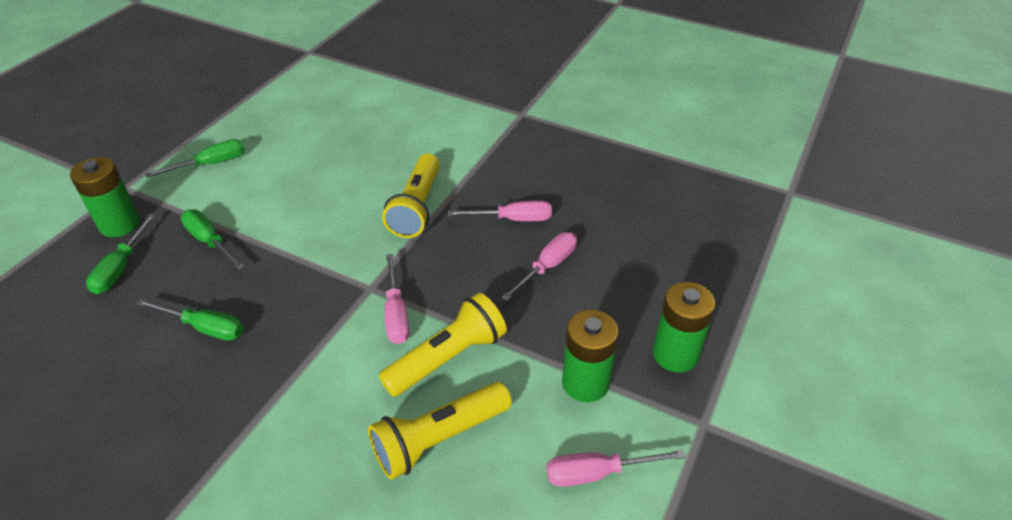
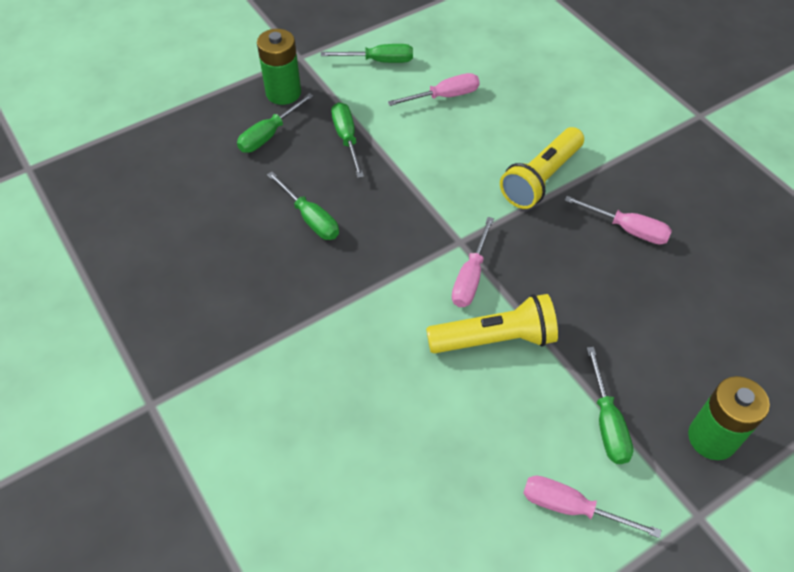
camera: 30 degrees right, 10 degrees up
yellow flashlight [368,382,512,480] -> none
pink screwdriver [501,232,577,301] -> pink screwdriver moved to [388,73,480,106]
green battery [562,310,619,402] -> green screwdriver [586,347,633,464]

